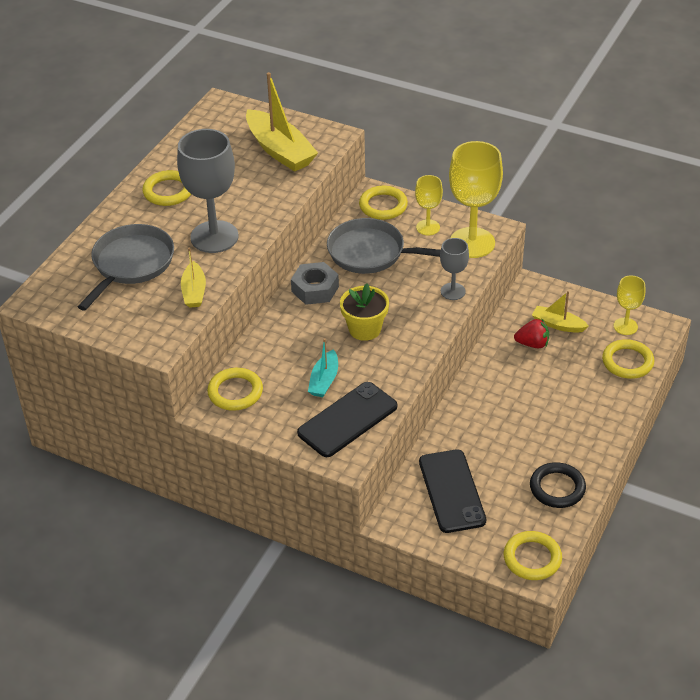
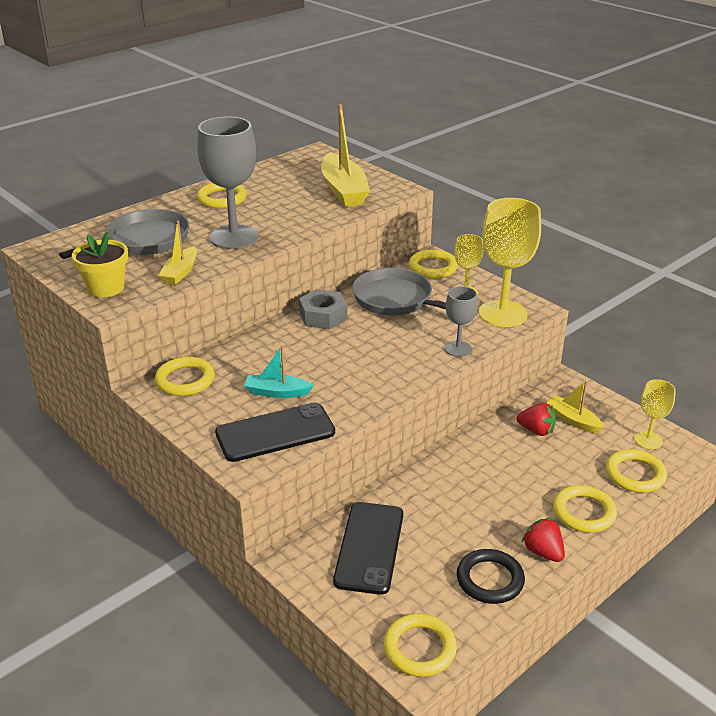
camera: 20 degrees right, 10 degrees down
turquoise boat [308,338,338,397] -> turquoise boat turned 60 degrees clockwise [244,346,314,398]
yellow flower pot [340,283,389,341] -> yellow flower pot moved to [72,232,128,297]
none -> red strawberry [522,518,565,562]
none -> yellow ring [553,485,617,533]

